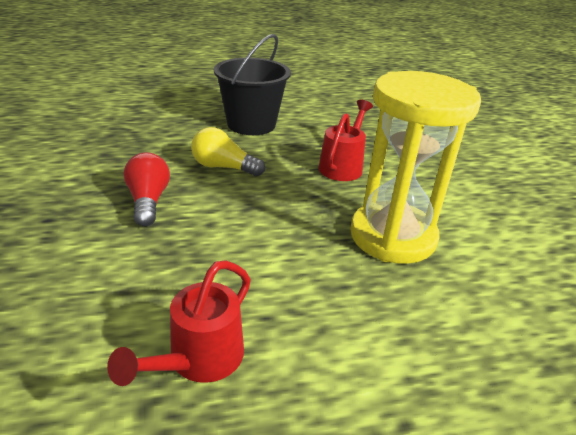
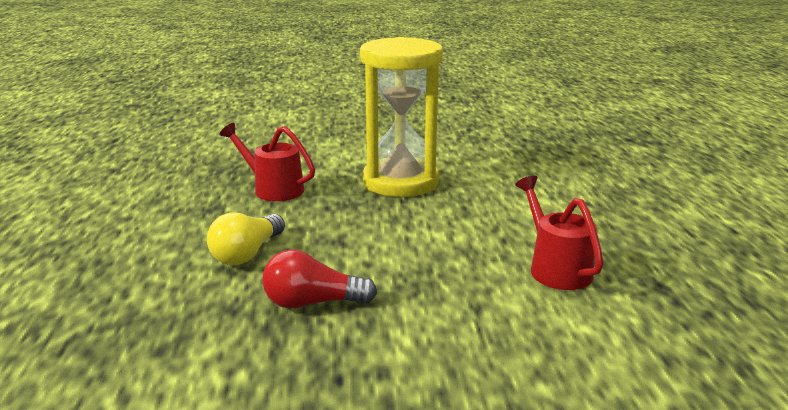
camera: 80 degrees left, 10 degrees down
red watering can [107,260,251,386] -> red watering can turned 150 degrees counterclockwise [515,176,603,290]
black bucket [214,34,291,135] -> none

